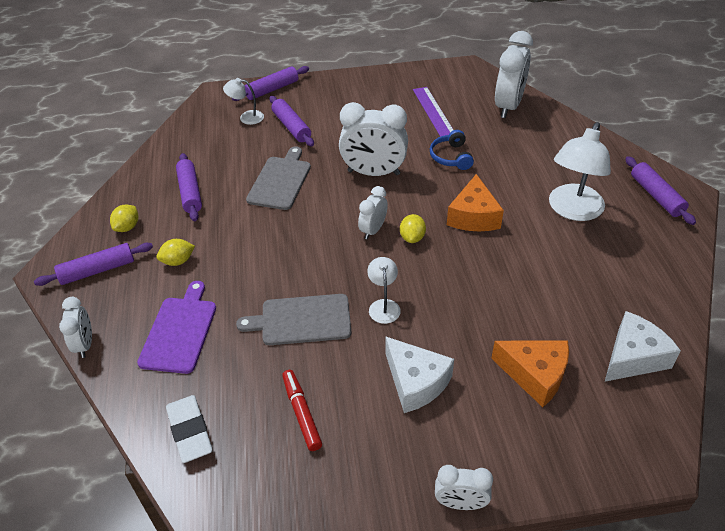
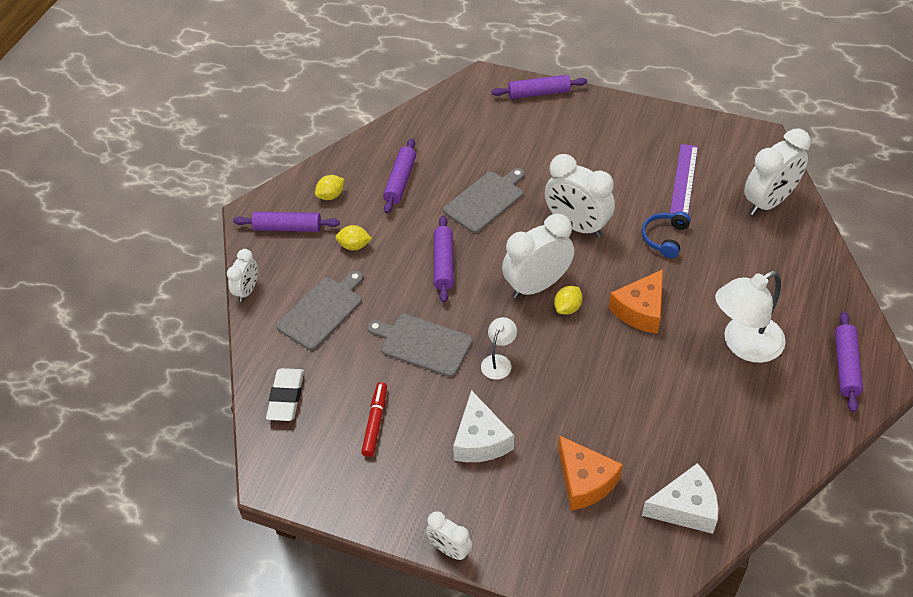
camera: 30 degrees right, 5 degrees up
purple cutting board [137,281,216,374] -> grey cutting board [276,271,363,350]
white lamp [223,78,264,125] -> none
purple rolling pin [269,96,314,146] -> purple rolling pin moved to [434,216,454,302]
white clock [358,186,388,240] -> white clock [502,214,574,298], size x1.82

